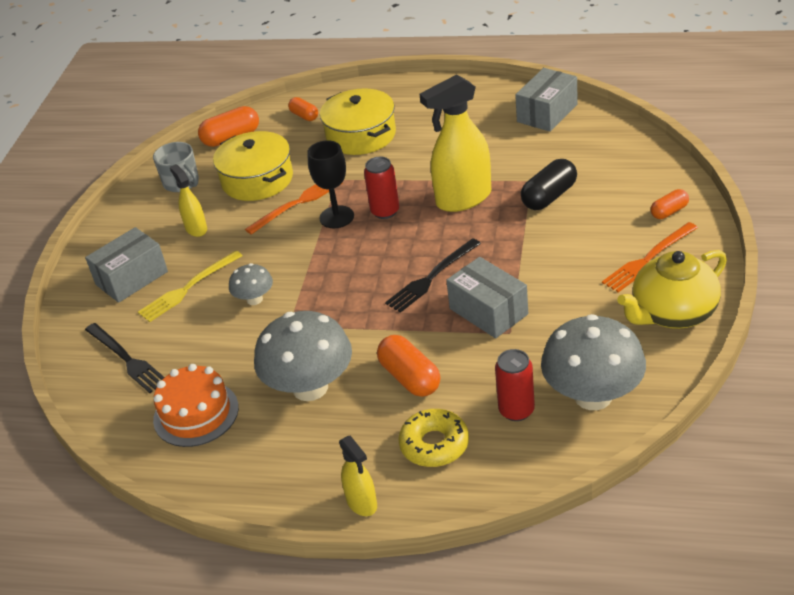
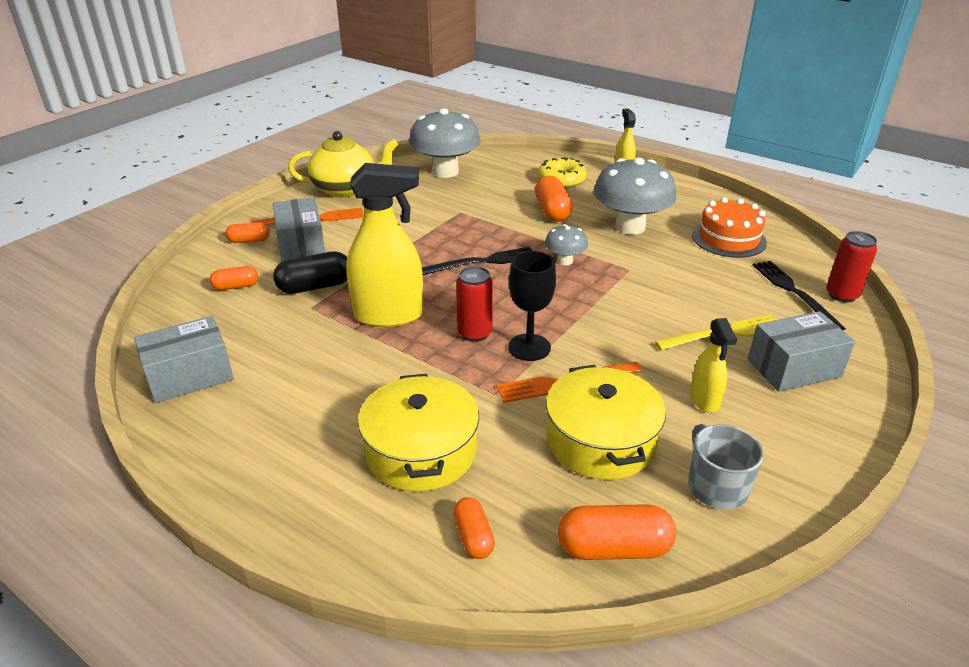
camera: 160 degrees left, 5 degrees down
grey mushroom [229,263,273,305] -> grey mushroom moved to [545,224,588,265]
grey box [446,257,528,338] -> grey box moved to [273,197,325,261]
red can [495,349,535,421] -> red can moved to [826,231,877,302]
none -> orange capsule [210,266,258,290]

